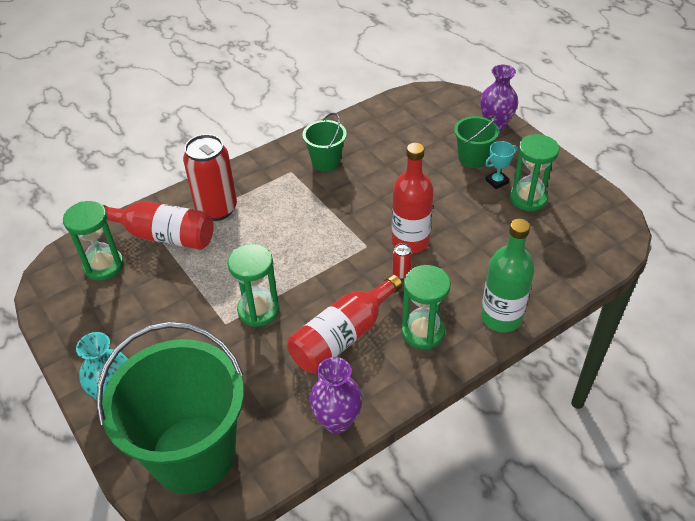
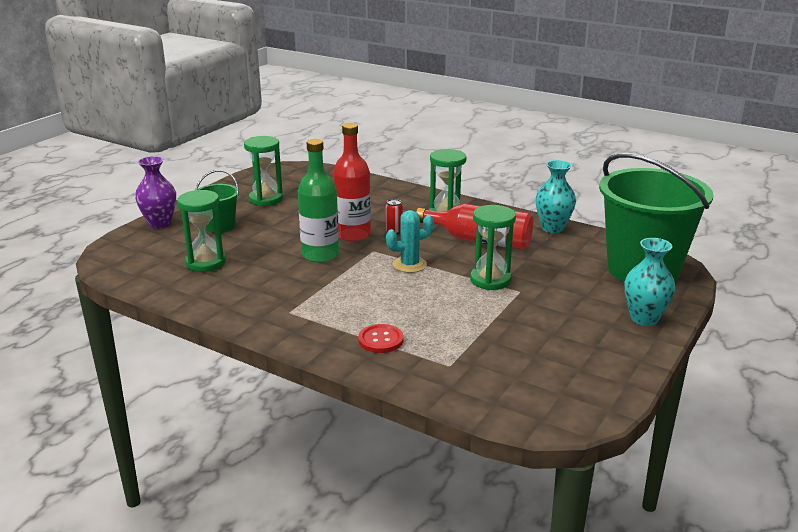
camera: 115 degrees left, 20 degrees down
green hourglass [63,201,124,281] -> green hourglass moved to [177,190,226,272]
red bottle [103,201,214,250] -> none
red can [183,134,237,221] -> red button [358,324,403,353]
green bucket [303,113,347,172] -> none
purple vase [309,357,362,433] -> turquoise vase [535,160,576,233]
green bottle [481,219,534,332] -> green bottle moved to [298,139,339,263]
turquoise trophy [485,141,517,189] -> none
none -> turquoise cactus [386,210,434,273]

